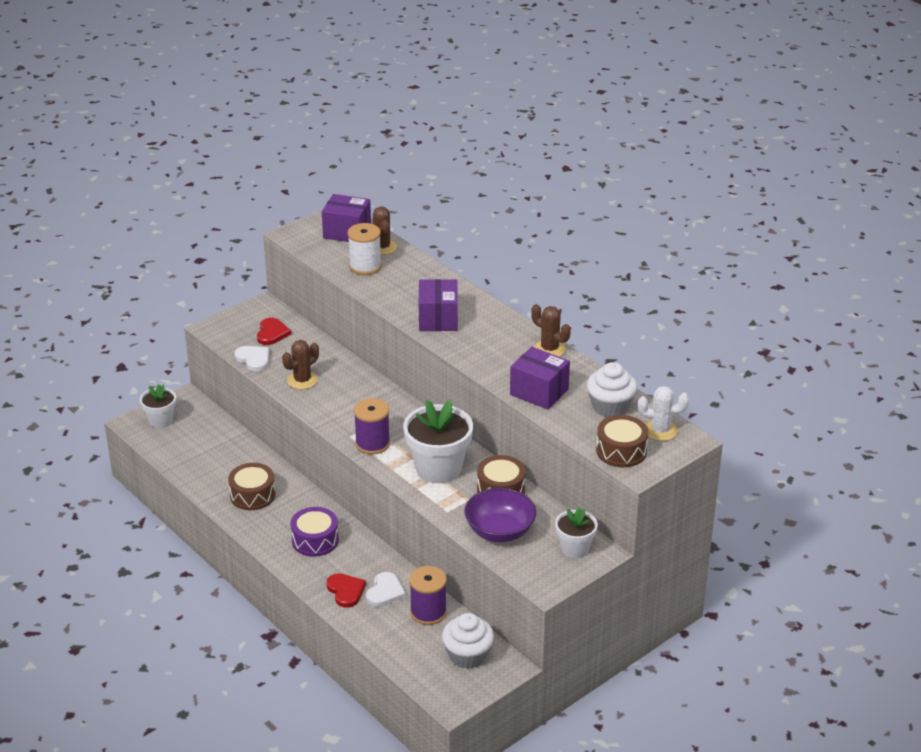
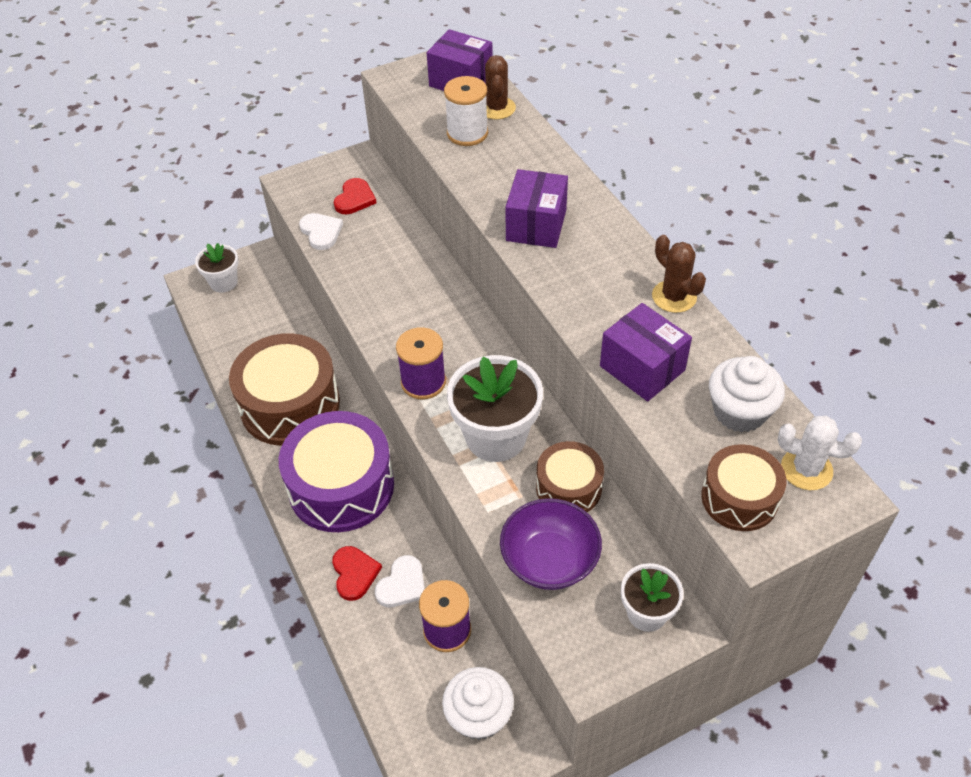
camera: 15 degrees right, 15 degrees up
brown drum [228,463,276,510] -> brown drum [229,333,340,446], size x1.82
brown cactus [282,340,319,390] -> none
purple drum [290,507,339,557] -> purple drum [279,411,394,532], size x1.82

